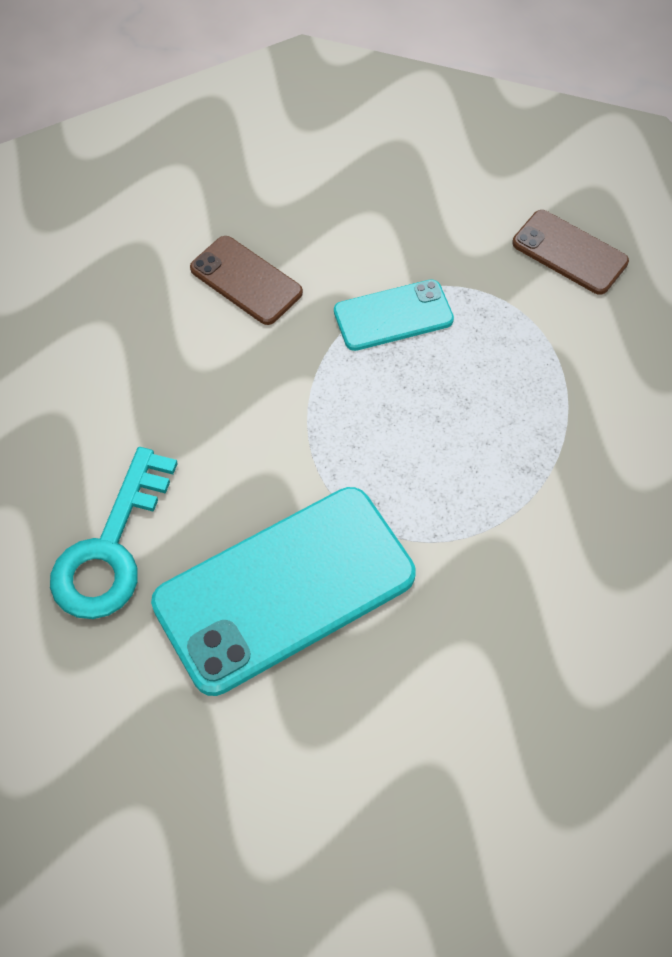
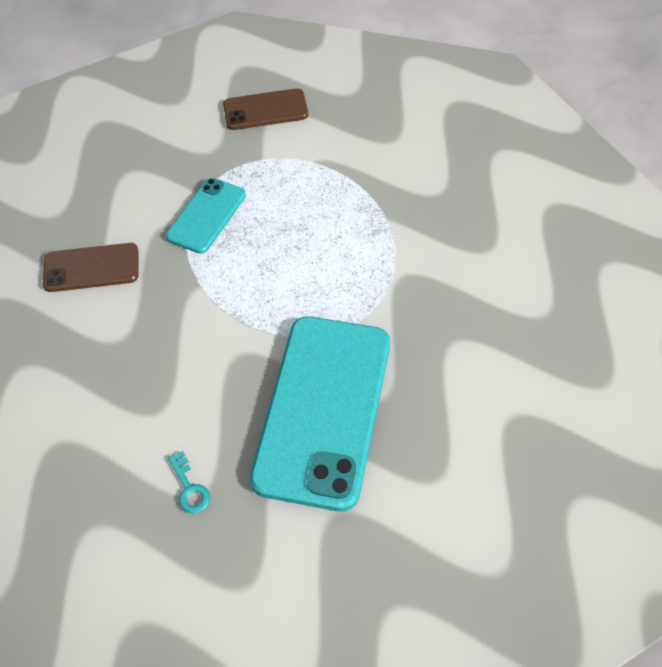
camera: 45 degrees left, 5 degrees down
turquoise key [50,447,178,619] -> turquoise key [168,451,210,514], size x0.41

